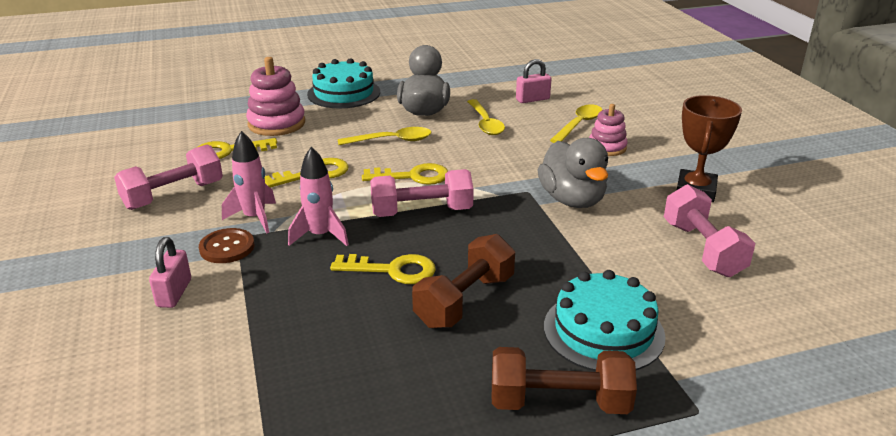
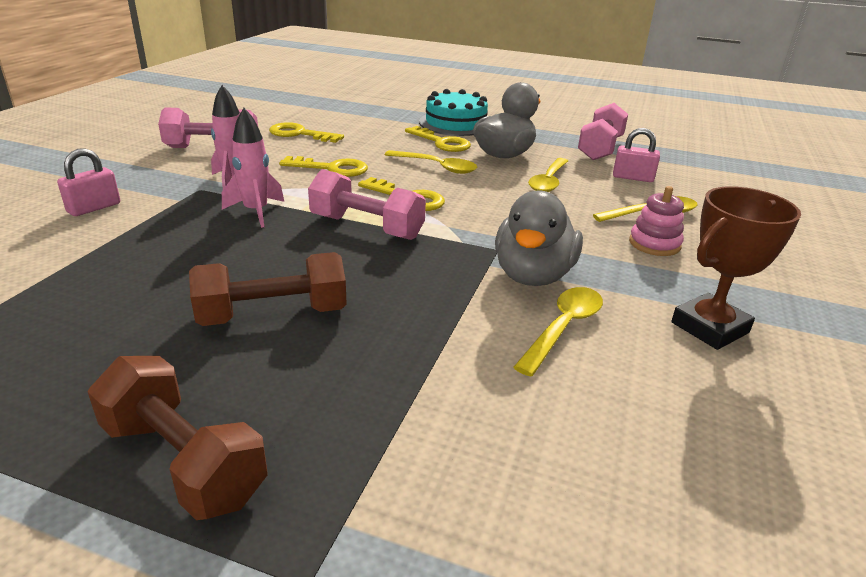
camera: 35 degrees right, 0 degrees up
brown button [199,228,255,263] -> none
pink stacking toy [246,57,305,136] -> none
yellow key [330,254,436,284] -> yellow key moved to [405,126,471,152]
turquoise cake [544,270,666,371] -> none
pink dumbbell [664,184,755,277] -> pink dumbbell moved to [578,103,628,160]
none -> yellow spoon [513,287,603,376]

